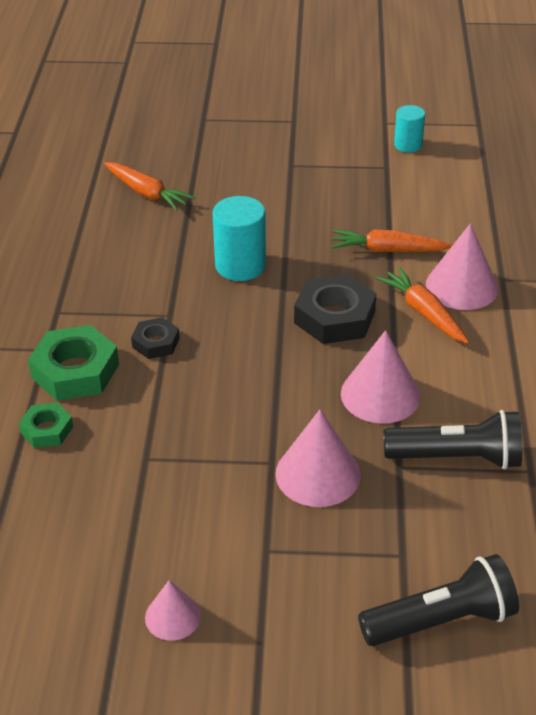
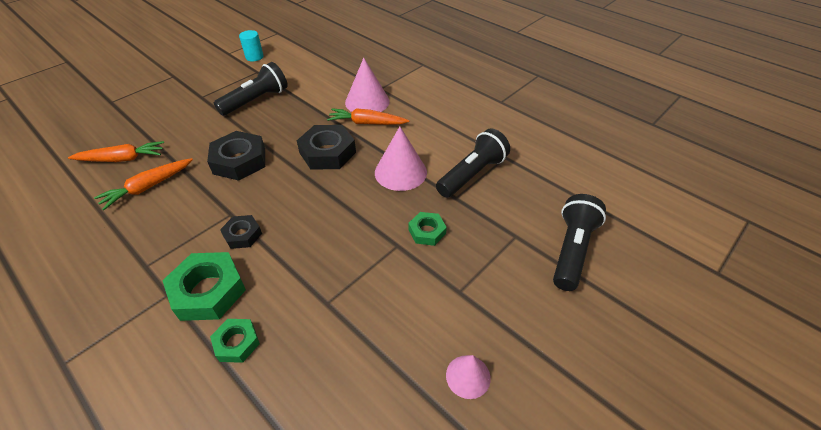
camera: 50 degrees left, 5 degrees up
turquoise cylinder [213,196,266,281] -> black nut [207,131,265,181]
pink cone [275,409,361,507] -> green nut [409,212,447,246]
orange carrot [332,229,453,252] -> orange carrot moved to [94,158,193,210]
none -> black flashlight [214,62,288,116]

